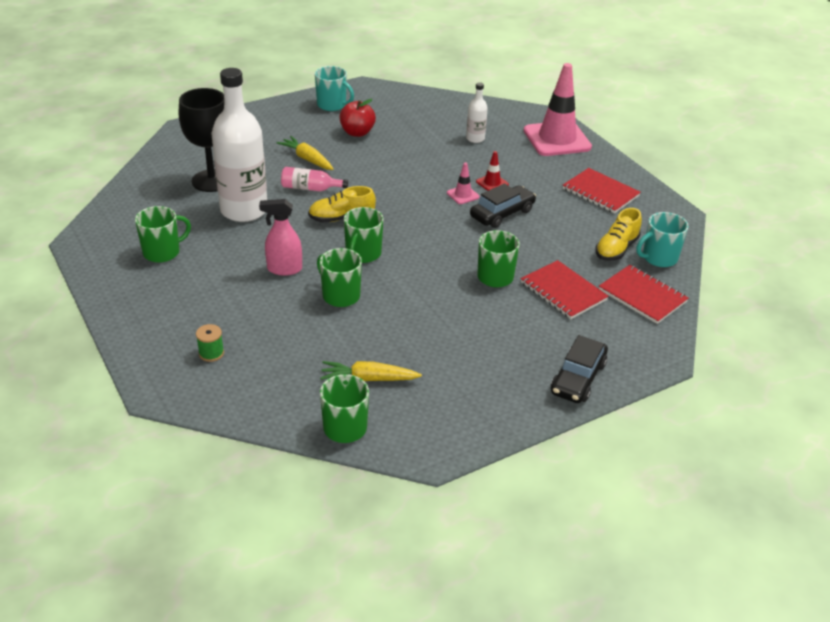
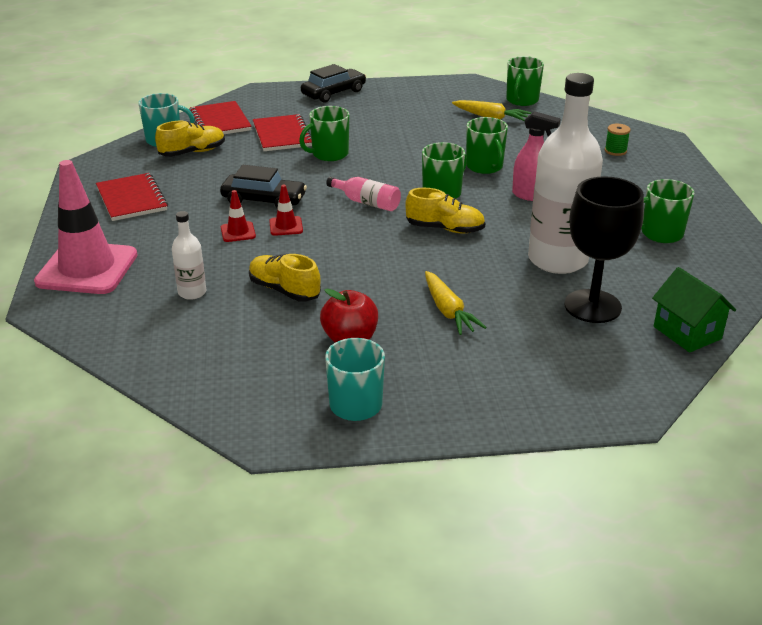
camera: 155 degrees left, 5 degrees down
pink bottle [281,167,348,191] -> pink bottle moved to [326,177,401,211]
pink traffic cone [447,163,480,204] -> red traffic cone [269,185,303,236]
black car [470,184,536,228] -> black car turned 150 degrees counterclockwise [220,165,307,208]
none -> yellow shoe [249,254,321,302]
none -> green house [652,267,736,353]

